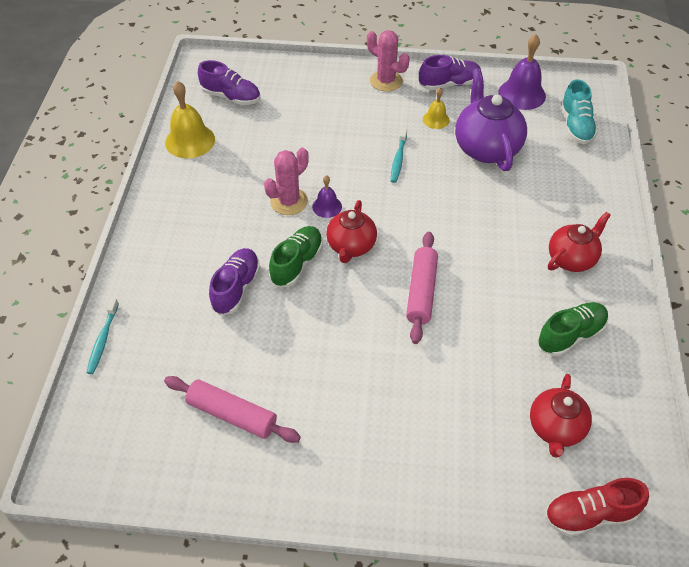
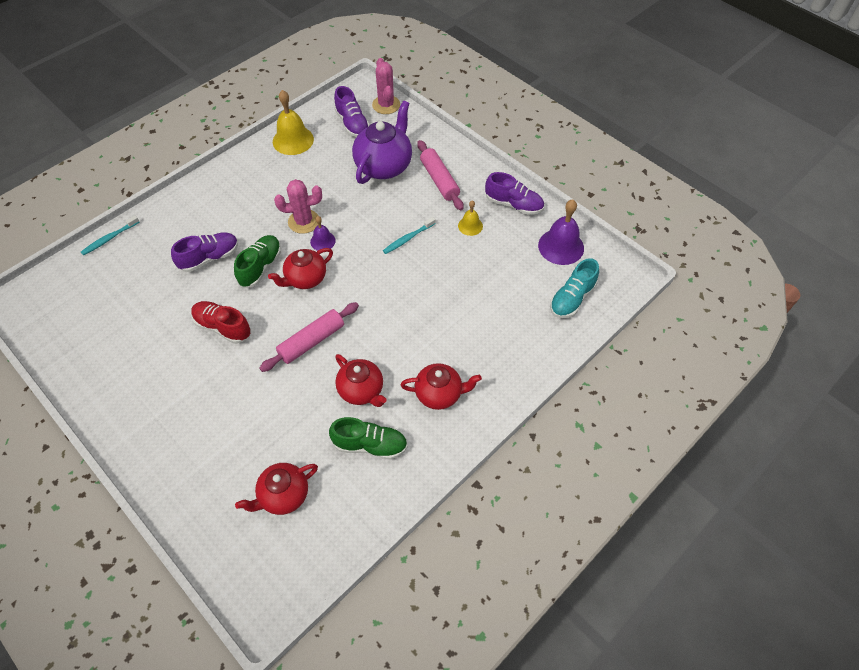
camera: 40 degrees right, 5 degrees up
pink rolling pin [164,376,301,443] -> pink rolling pin moved to [417,140,464,211]
green shoe [269,226,323,287] -> green shoe turned 45 degrees counterclockwise [234,235,281,288]
pink cactus [367,30,410,92] -> pink cactus moved to [372,58,400,114]
purple teapot [455,69,527,171] -> purple teapot moved to [352,101,412,184]
red shoe [545,478,649,537] -> red shoe moved to [191,301,251,344]
none -> red teapot [335,354,387,407]

